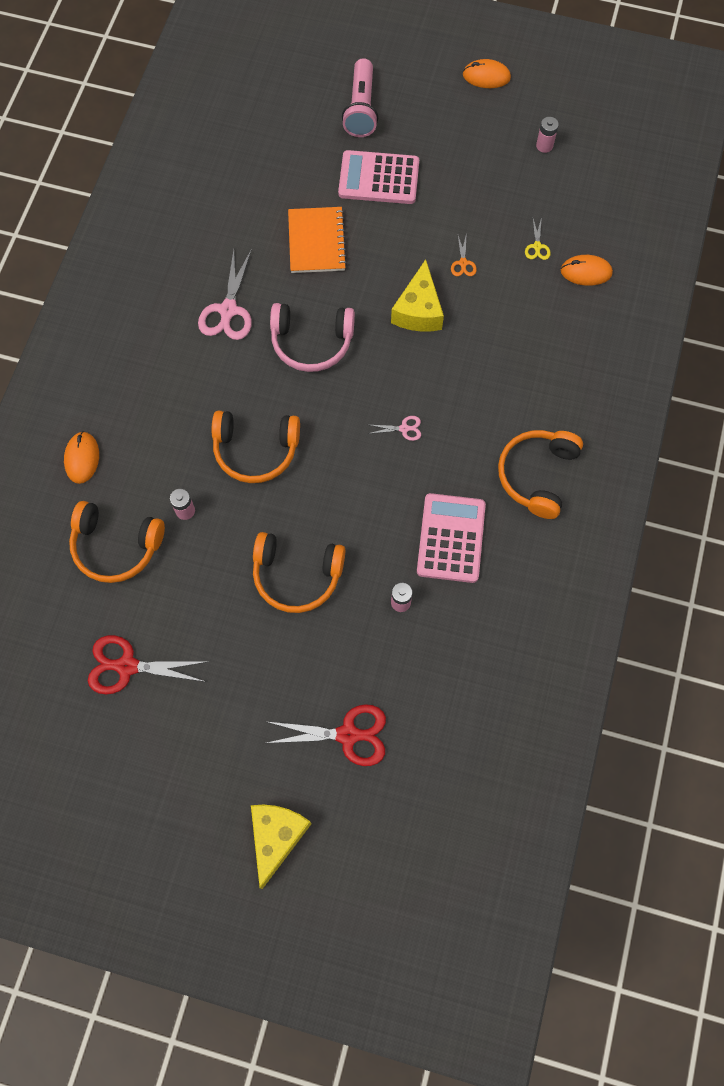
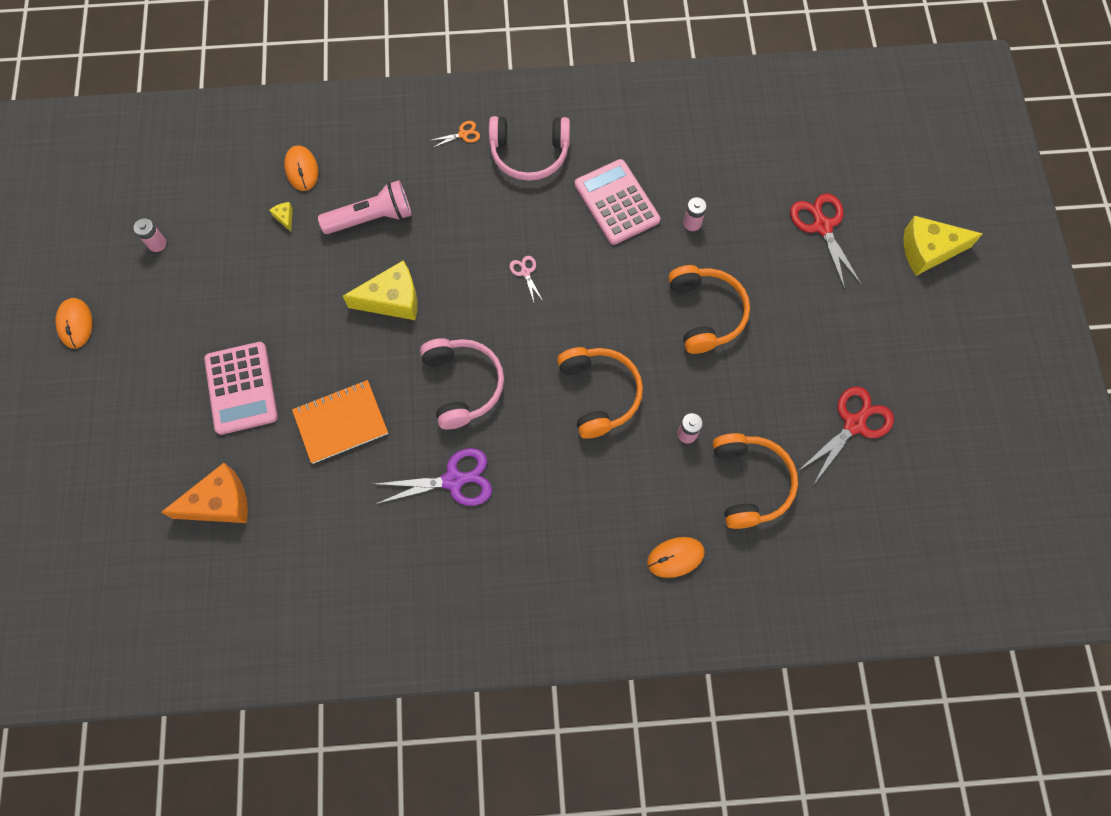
camera: 110 degrees left, 0 degrees up
red scissors [88,635,206,694] -> red scissors turned 120 degrees counterclockwise [798,386,894,485]
pink scissors [198,249,252,340] -> purple scissors [375,448,492,506]
pink flashlight [342,58,378,137] -> pink flashlight moved to [318,180,412,234]
pink calculator [417,493,486,583] -> pink calculator turned 75 degrees clockwise [575,159,660,245]
orange scissors [451,232,477,276] -> orange scissors moved to [429,121,480,148]
orange headphones [498,430,583,519] -> pink headphones [489,116,570,181]
yellow scissors [525,217,551,260] -> yellow cheese [269,202,293,232]
none -> orange cheese [161,463,248,523]

